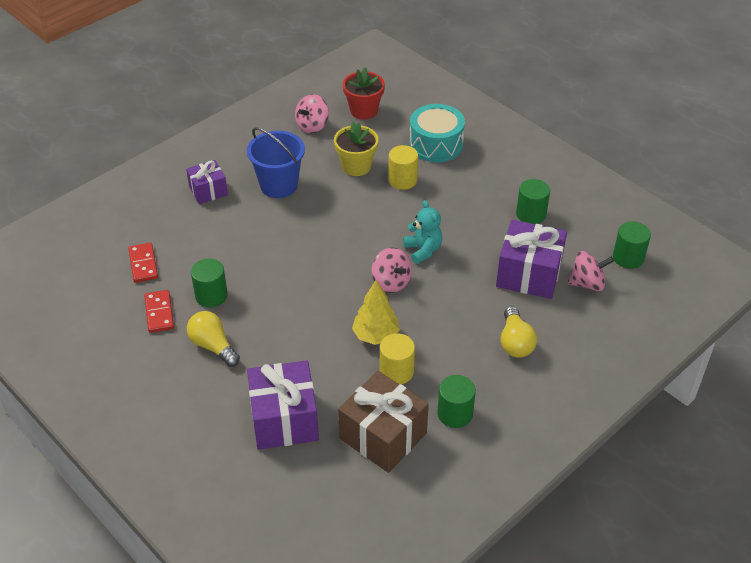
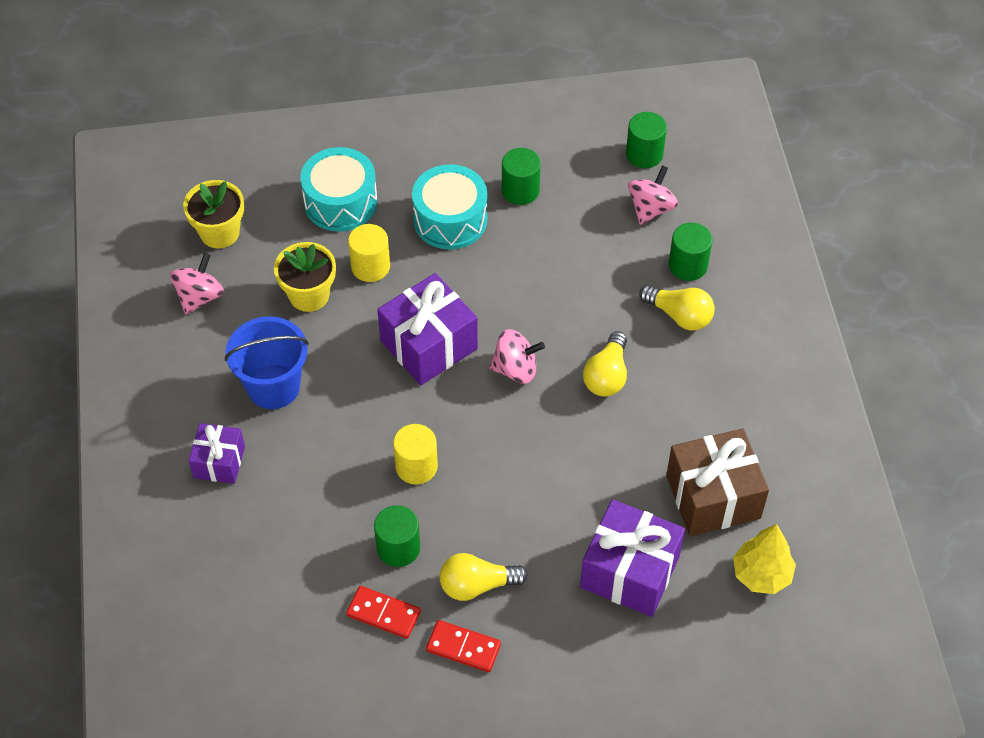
camera: 55 degrees left, 10 degrees up
red domino [128,243,158,283] -> red domino moved to [426,620,501,672]
pink spinning top [295,94,329,134] -> pink spinning top turned 135 degrees counterclockwise [170,253,224,314]
red flower pot [343,67,385,120] -> yellow flower pot [183,180,244,248]
yellow tree [352,280,400,345] -> yellow tree moved to [733,524,796,594]
yellow cylinder [380,333,415,384] -> yellow cylinder moved to [393,424,438,485]
turquoise teddy bear [403,200,442,264] -> none
green cylinder [437,375,476,428] -> green cylinder moved to [669,223,712,281]
purple gift [496,220,567,299] -> purple gift moved to [377,273,478,385]
none -> turquoise drum [412,164,487,249]
none -> yellow light bulb [583,331,627,397]

